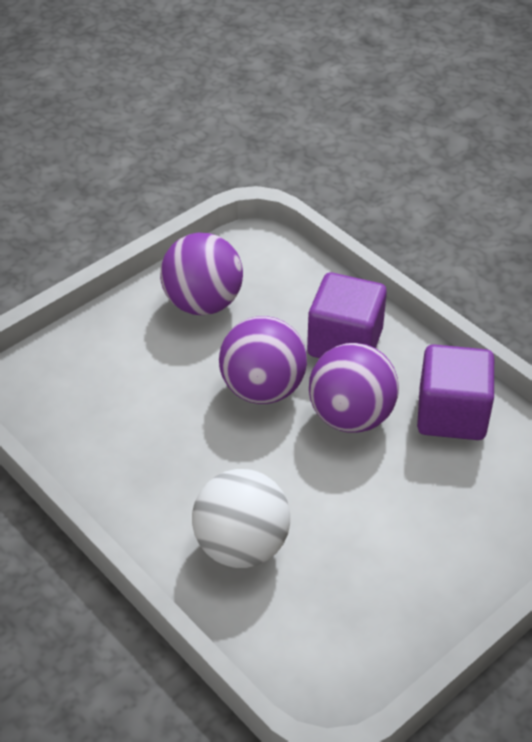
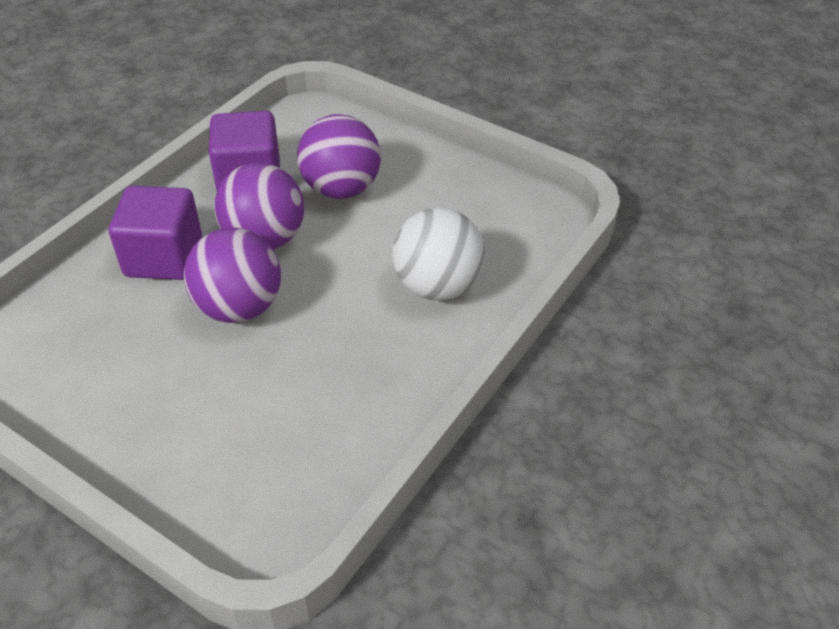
camera: 105 degrees left, 0 degrees up
purple ball [160,233,243,315] -> purple ball moved to [297,114,381,199]

